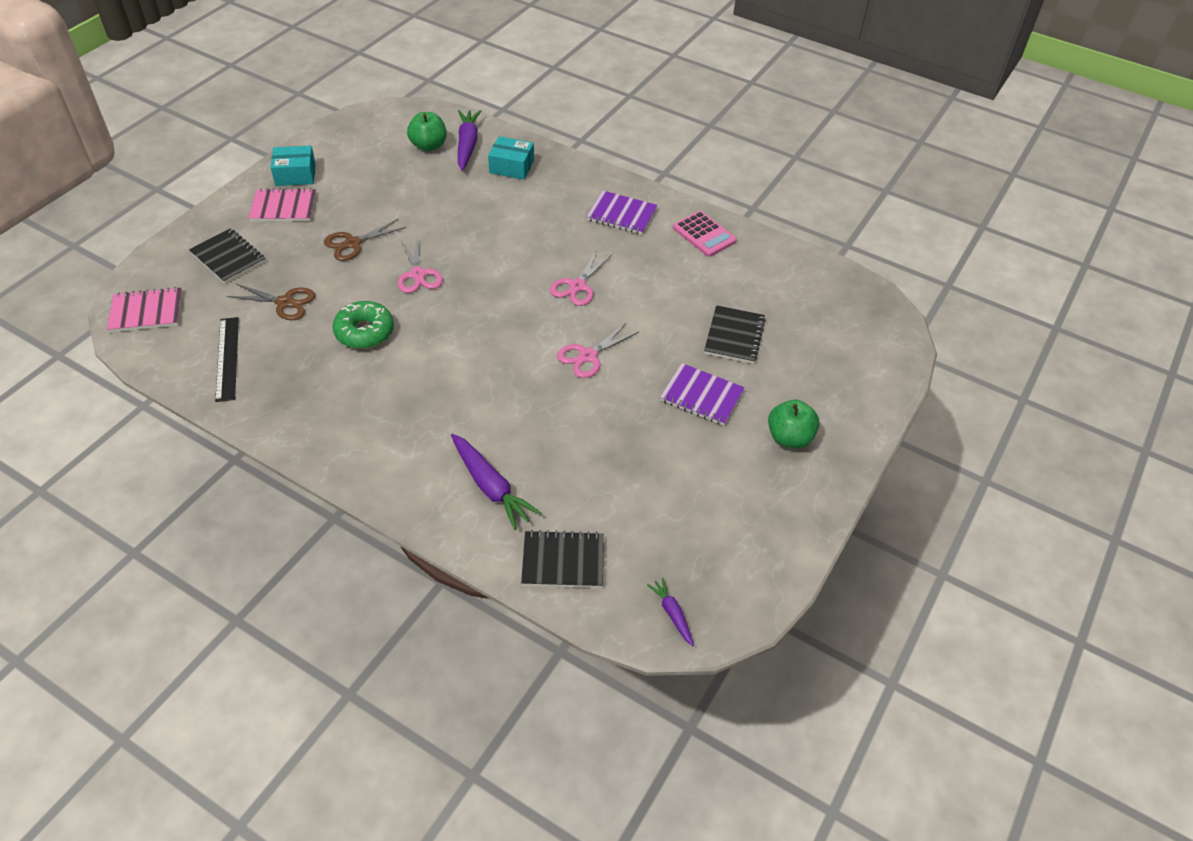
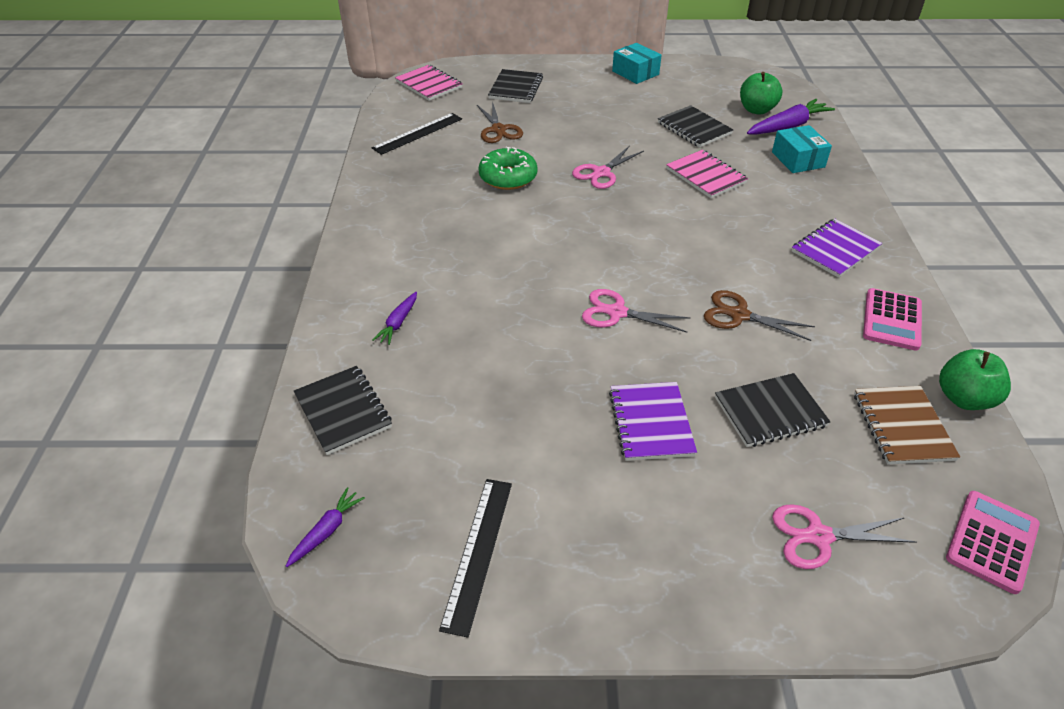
camera: 60 degrees right, 5 degrees down
pink notebook [248,188,316,222] -> pink notebook moved to [666,150,748,198]
brown scissors [324,218,406,261] -> brown scissors moved to [704,290,815,341]
purple carrot [451,434,541,530] -> purple carrot [372,292,417,345], size x0.54
pink scissors [550,250,612,306] -> pink scissors moved to [772,504,917,569]
purple notebook [587,191,658,235] -> purple notebook turned 60 degrees clockwise [792,219,882,278]
green apple [768,400,820,448] -> green apple moved to [939,349,1011,410]
none -> black ruler [439,479,512,638]
none -> black notebook [658,105,733,147]
none -> brown notebook [854,386,960,464]
none -> pink calculator [946,491,1040,594]

